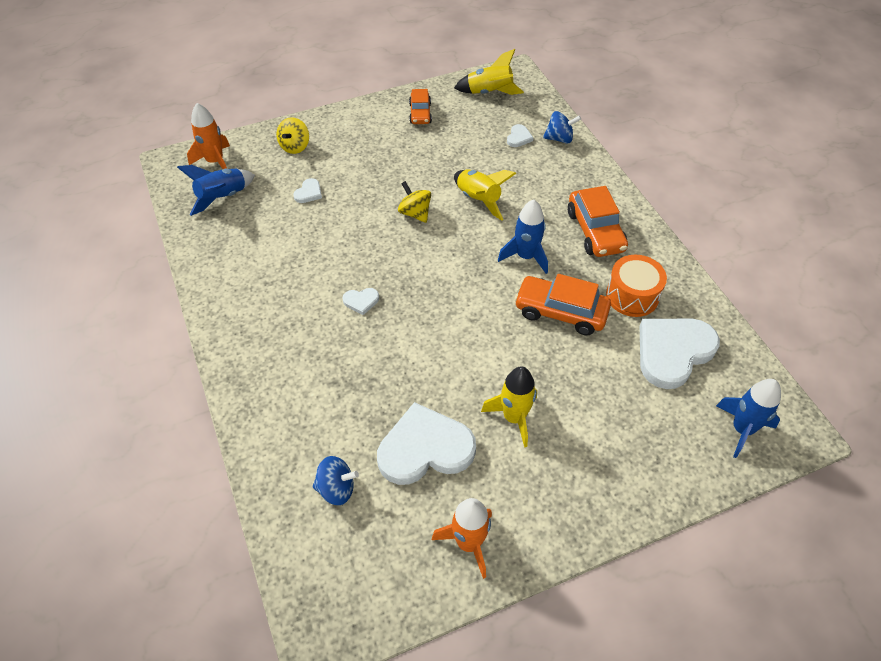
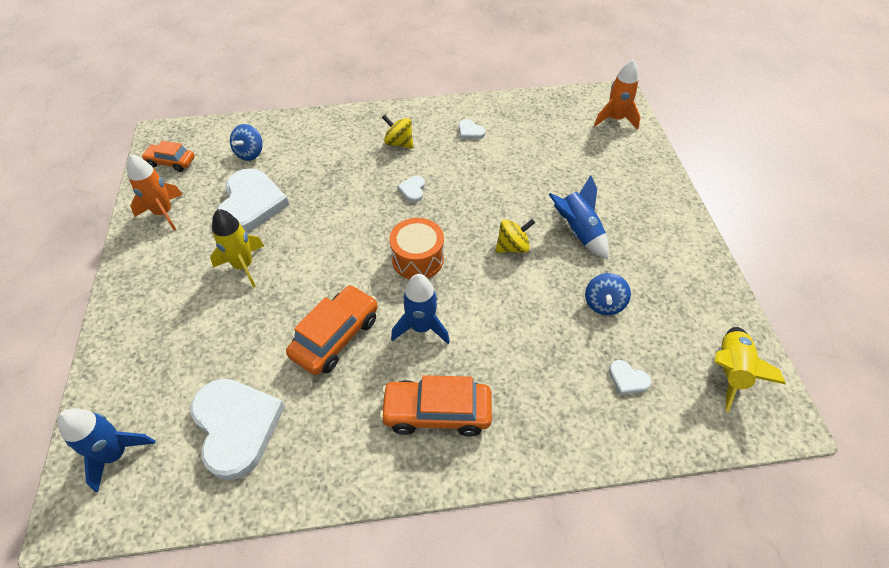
camera: 105 degrees right, 0 degrees up
blue rocket [177,165,255,216] -> blue rocket moved to [548,175,609,259]
yellow spinning top [277,117,309,154] -> yellow spinning top moved to [382,115,413,149]
white heart [293,178,322,203] -> white heart moved to [459,119,485,139]
orange car [409,89,432,124] -> orange car moved to [141,141,195,172]
yellow rocket [454,169,516,221] -> none
blue spinning top [543,111,581,144] -> blue spinning top moved to [585,273,631,315]
orange drum [606,255,667,317] -> orange drum moved to [389,218,444,279]

